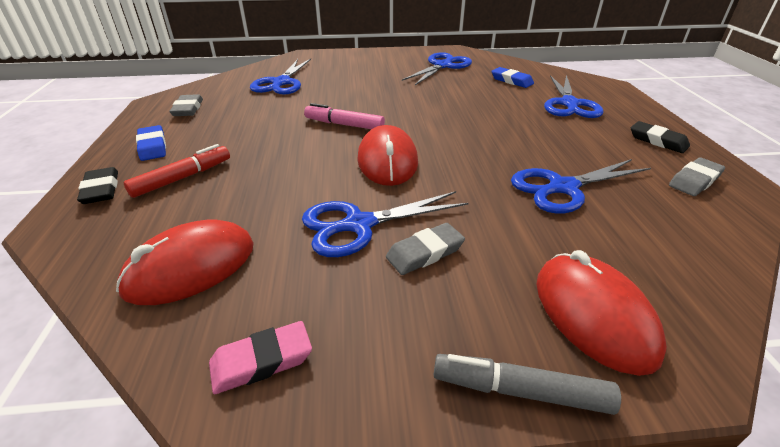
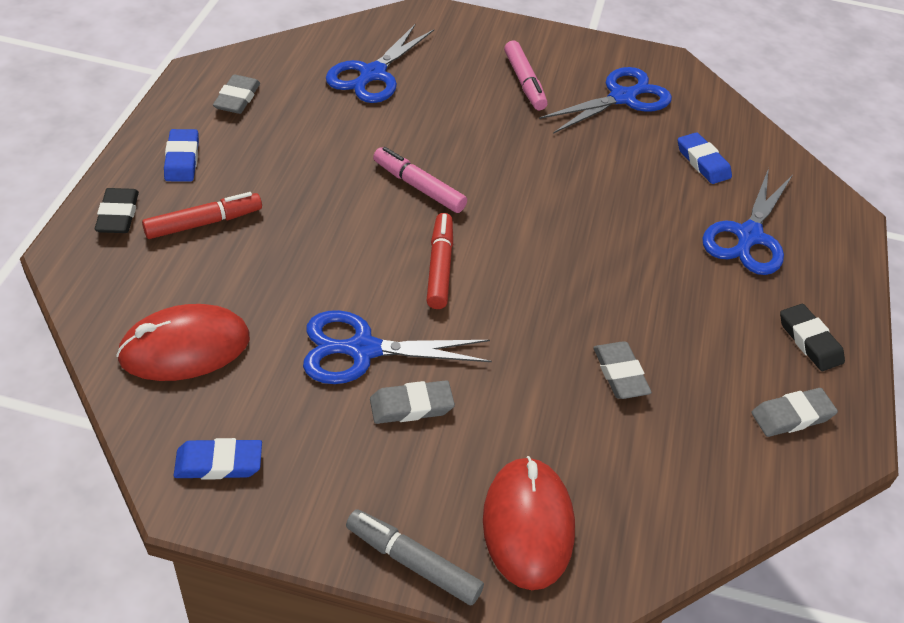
camera: 15 degrees right, 10 degrees up
pink eraser [209,321,312,394] -> blue eraser [174,438,262,480]
red mouse [357,125,418,186] -> red marker [427,213,453,309]
blue scissors [511,159,651,214] -> grey eraser [593,342,652,399]
none -> pink marker [504,40,548,110]

